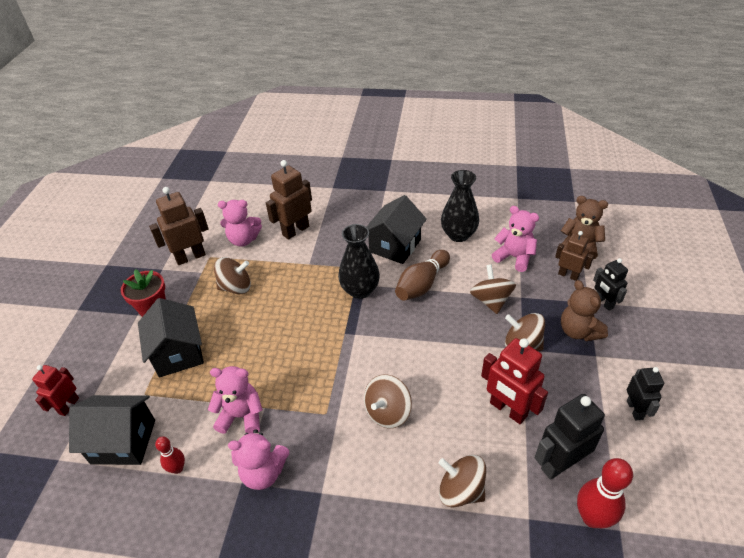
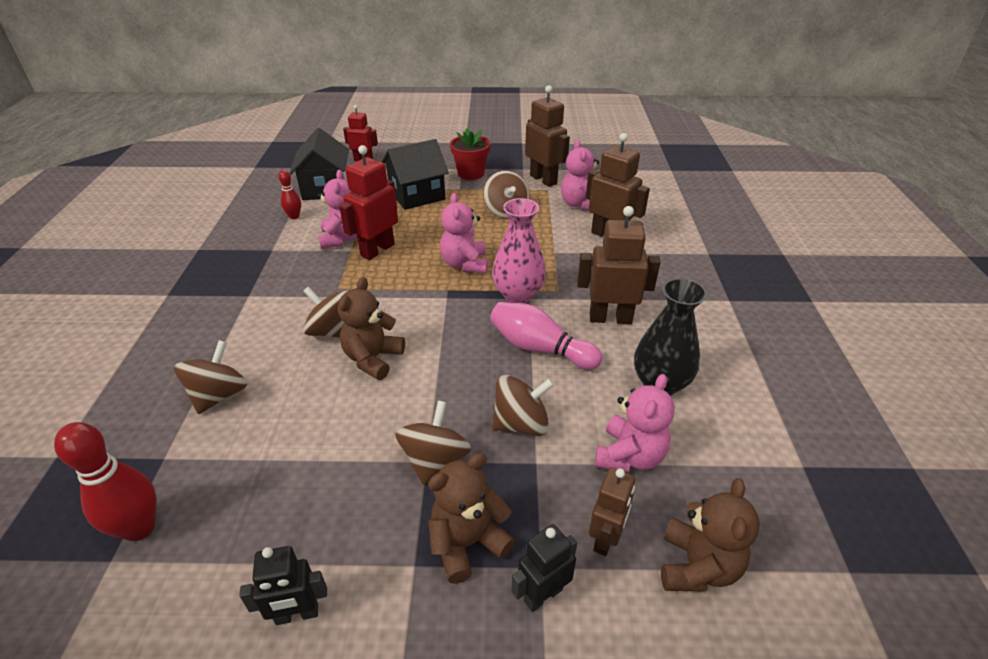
camera: 80 degrees right, 5 degrees down
pink teddy bear [228,429,289,490] -> pink teddy bear moved to [440,193,488,273]
black vase [338,224,380,299] -> pink vase [492,198,546,303]
black house [366,195,427,264] -> brown robot [577,206,661,324]
brown bowling pin [395,250,450,301] -> pink bowling pin [490,302,603,370]
red robot [481,338,548,424] -> red robot moved to [339,145,398,260]
black robot [535,394,605,480] -> none
none -> brown teddy bear [338,277,405,380]

